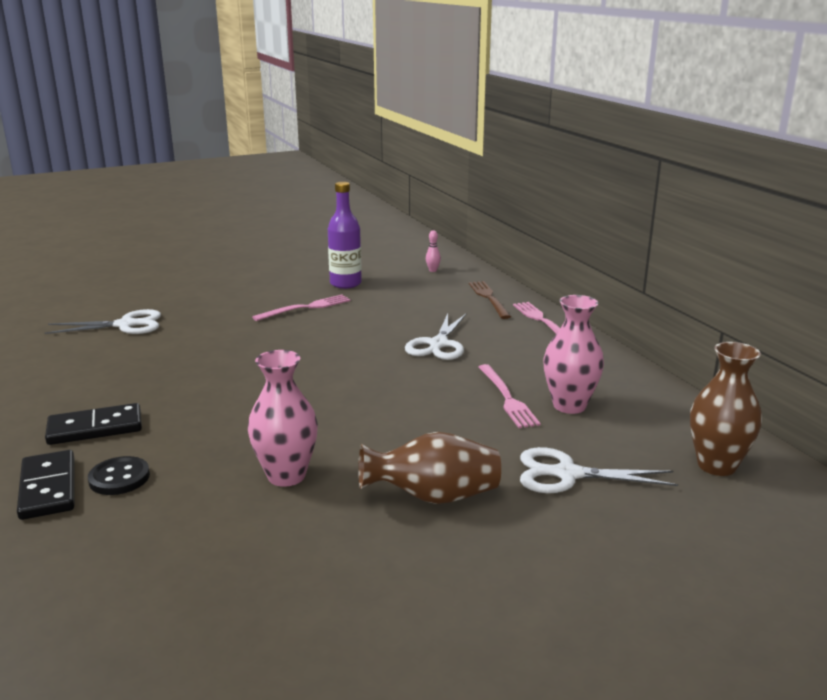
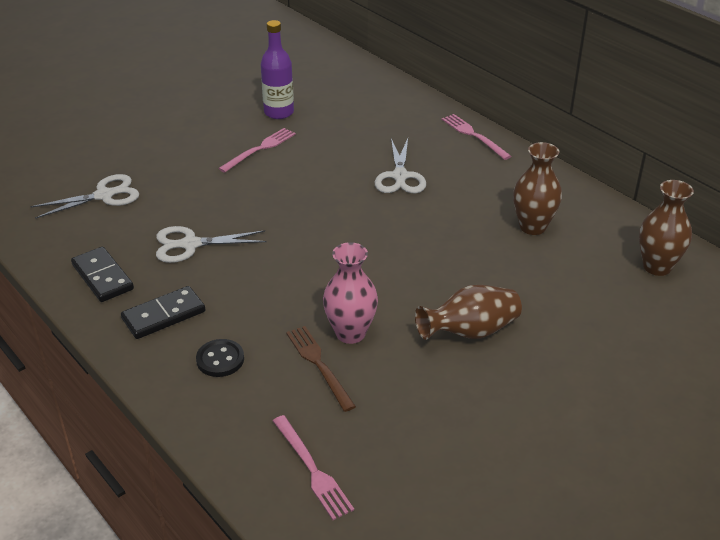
camera: 15 degrees left, 15 degrees up
black domino [17,450,74,520] -> black domino moved to [71,247,134,302]
pink bowling pin [426,230,441,272] -> none
brown fork [469,281,511,319] -> brown fork moved to [286,326,356,412]
pink fork [478,364,541,428] -> pink fork moved to [273,415,354,520]
white scissors [520,447,678,493] -> white scissors moved to [156,226,266,263]
pink vase [543,295,604,414] -> brown vase [513,142,562,235]

